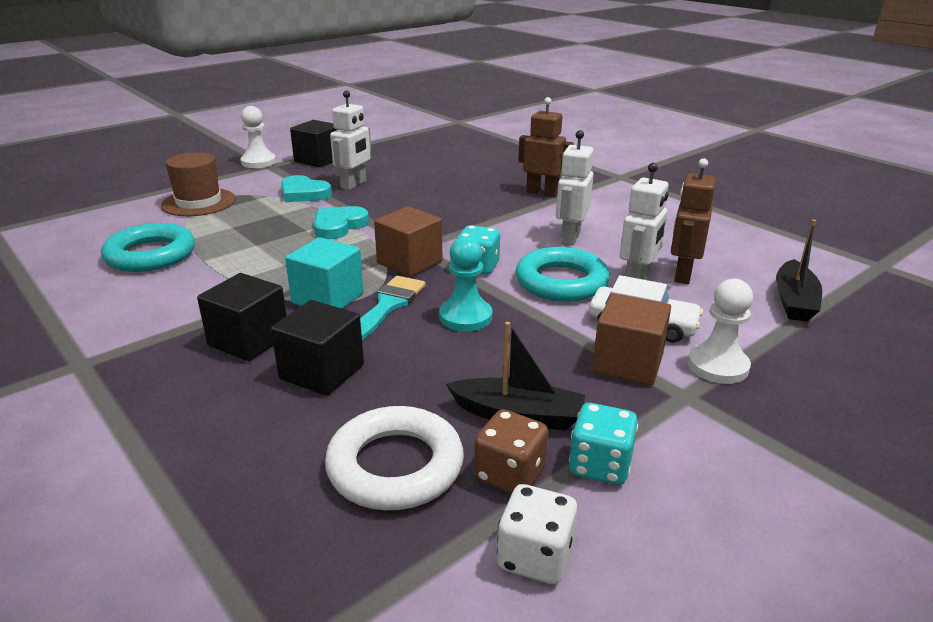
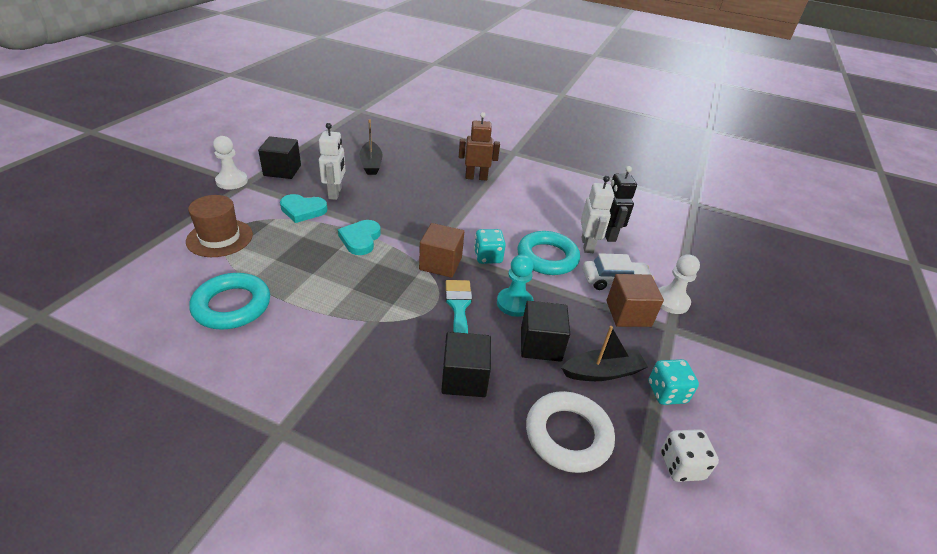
camera: 30 degrees left, 10 degrees up
black cube [197,273,287,361] -> black cube moved to [521,301,570,362]
turquoise cube [285,237,364,309] -> none
brown dice [474,409,548,494] -> none
white robot [556,130,594,246] -> none
brown robot [671,158,716,284] -> black robot [605,166,637,242]
black boat [776,219,822,322] -> black boat moved to [360,119,382,175]

